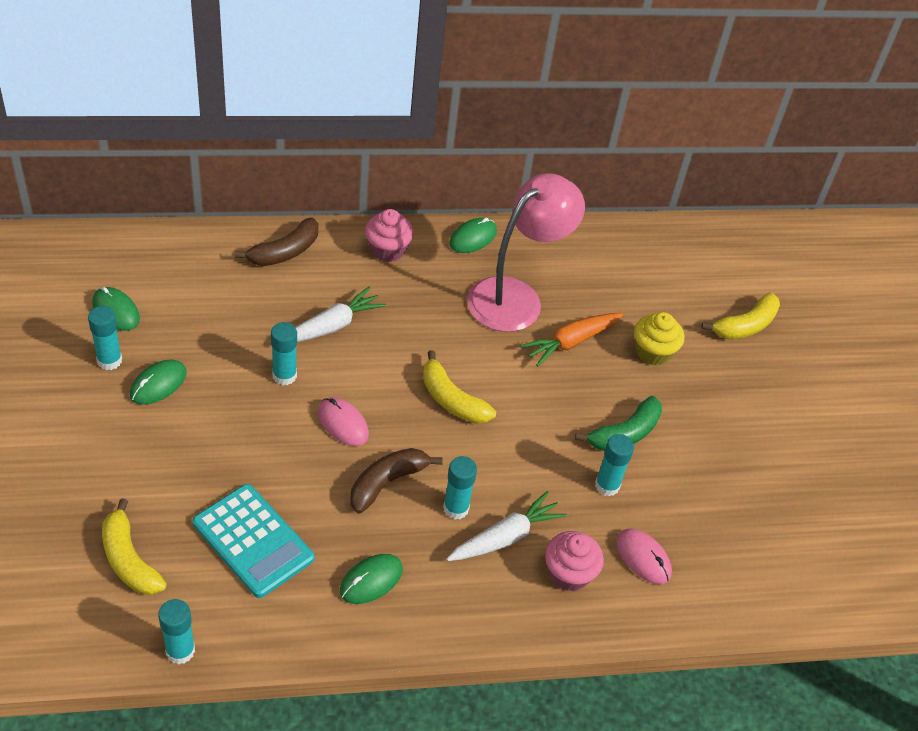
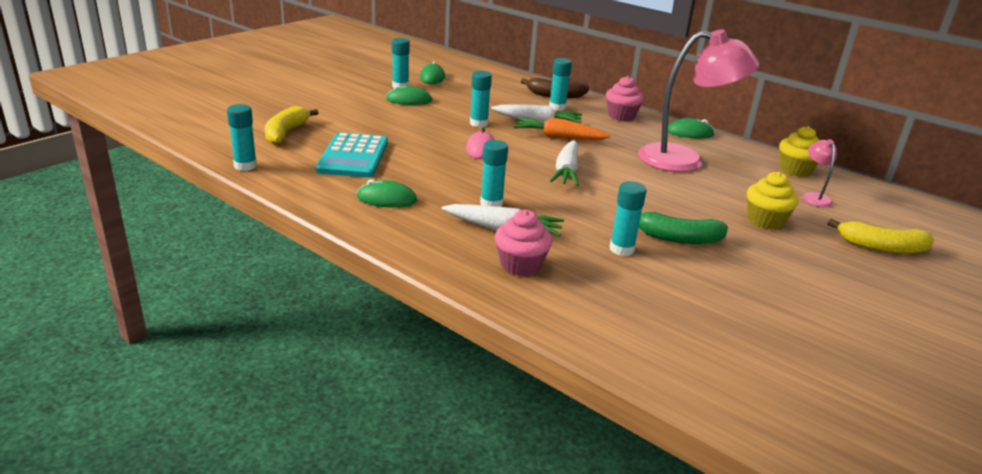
camera: 50 degrees right, 20 degrees down
brown banana [351,448,443,513] -> none
yellow banana [423,350,496,424] -> white carrot [550,140,579,186]
orange carrot [520,313,623,367] -> orange carrot moved to [514,118,610,140]
pink mouse [616,529,672,584] -> none
none -> turquoise glue stick [549,58,572,111]
none -> yellow cupcake [779,126,820,177]
none -> pink lamp [802,139,837,207]

